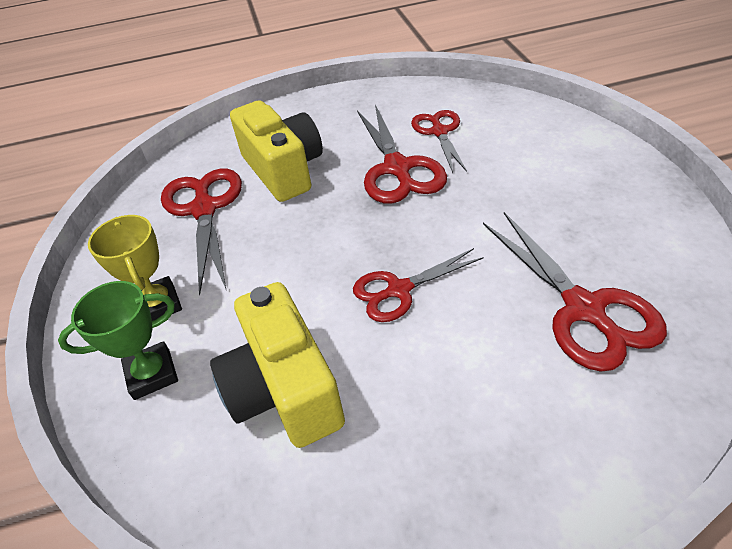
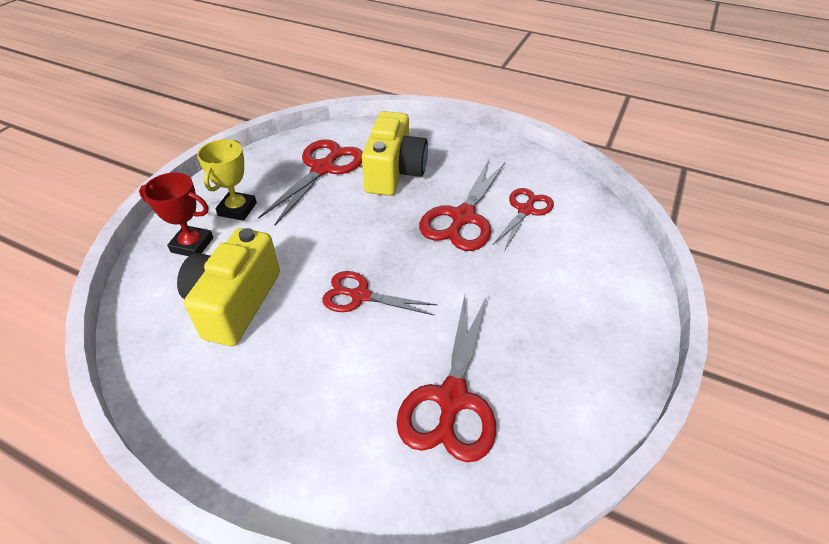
camera: 35 degrees right, 0 degrees up
green trophy [58,281,178,400] -> red trophy [139,173,213,256]

